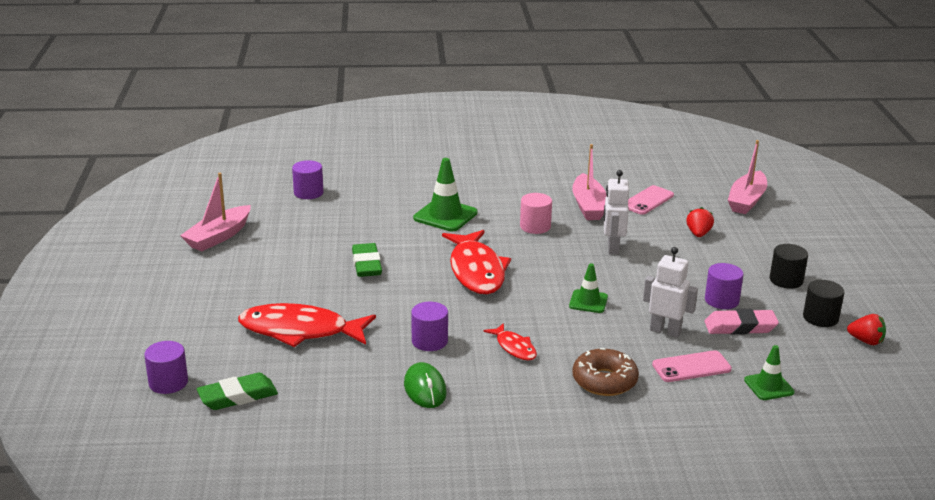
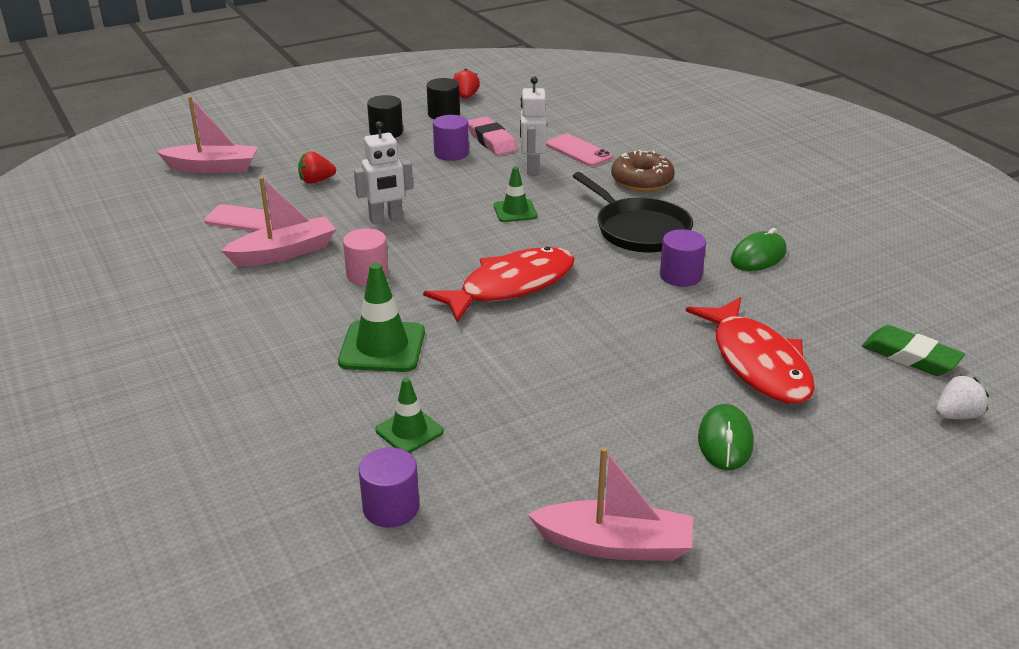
camera: 115 degrees left, 5 degrees up
purple cylinder [144,341,188,394] -> white strawberry [936,375,989,419]
green eraser [352,243,382,277] -> none
red fish [483,323,537,361] -> black pan [573,172,693,252]
green traffic cone [744,345,794,400] -> green traffic cone moved to [375,377,444,453]
none -> green mouse [698,404,754,471]

